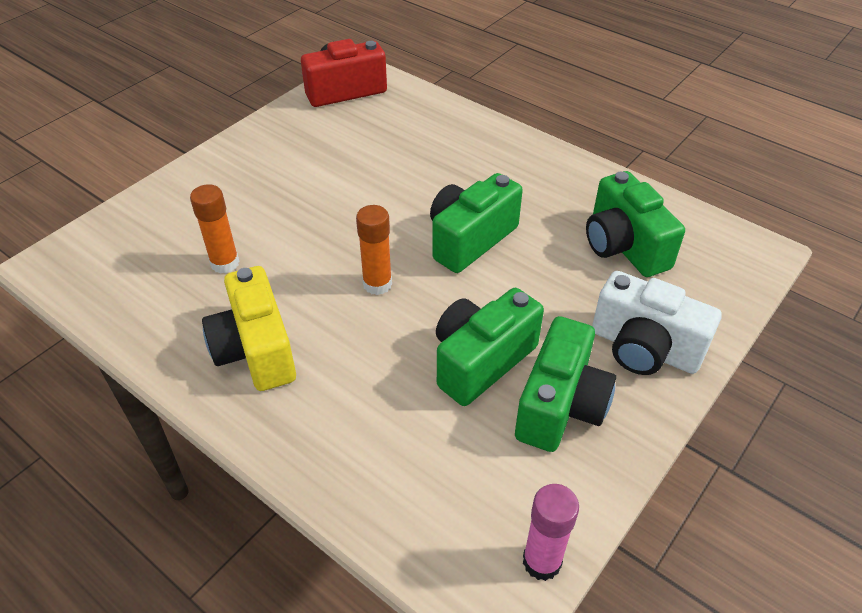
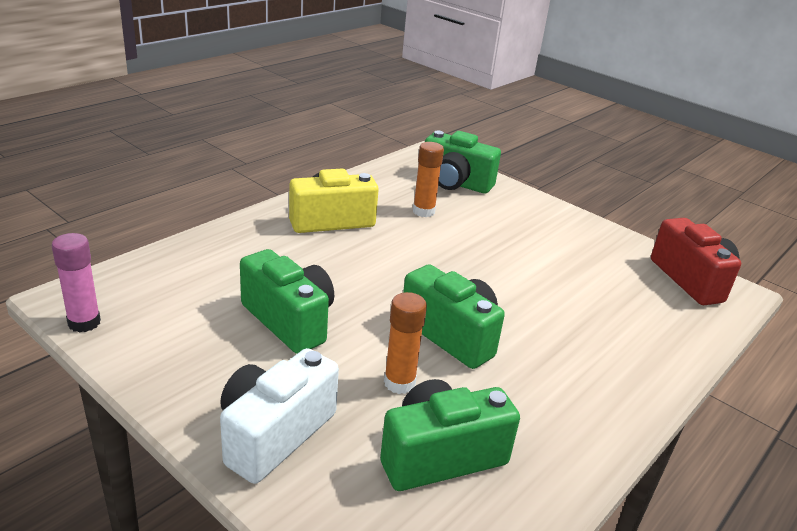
camera: 90 degrees right, 15 degrees down
orange glue stick [356,205,392,295] -> orange glue stick moved to [384,292,427,394]
green camera [515,316,616,452] -> green camera moved to [425,130,501,194]

